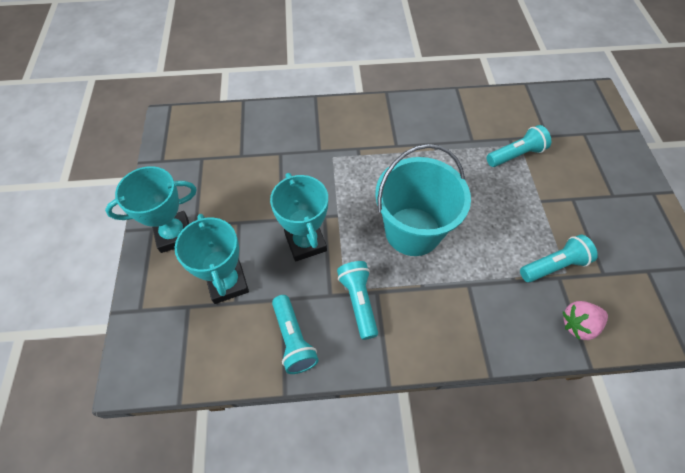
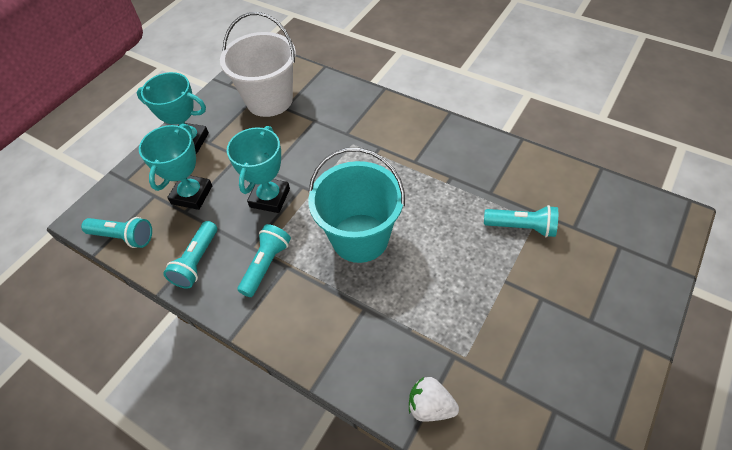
camera: 40 degrees right, 5 degrees down
turquoise flashlight [520,235,598,282] -> turquoise flashlight moved to [81,217,152,248]
pink strawberry [563,301,608,340] -> white strawberry [409,377,459,422]
none -> white bucket [220,12,296,117]

